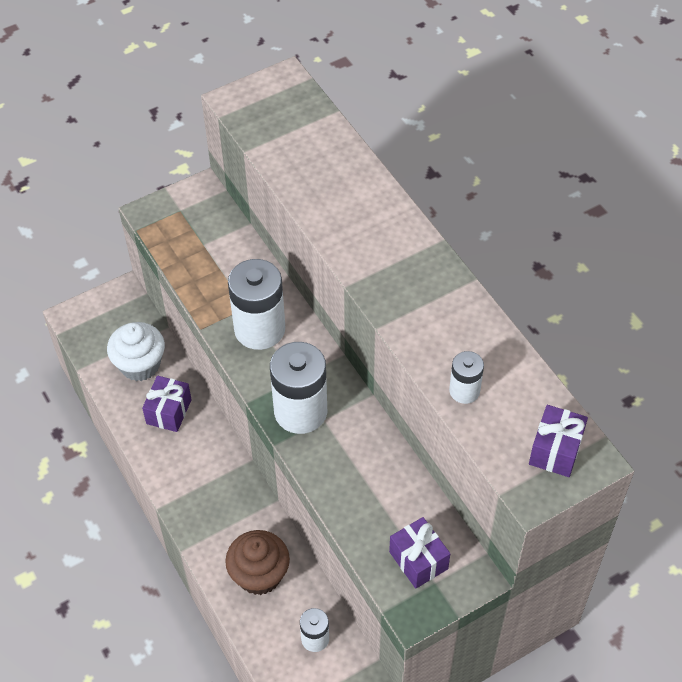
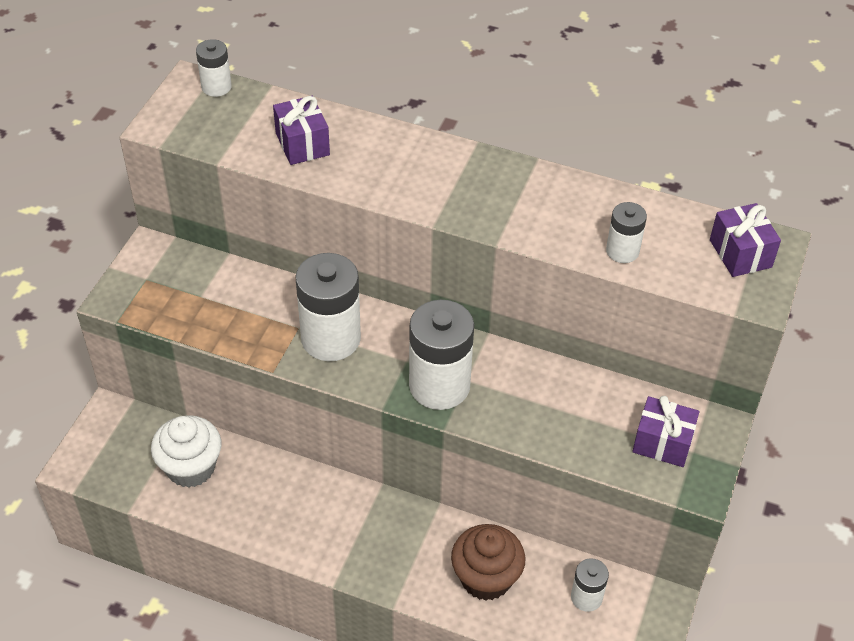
camera: 40 degrees left, 5 degrees down
purple gift [142,375,192,432] -> purple gift moved to [273,96,330,165]
none -> white battery [196,39,232,97]

